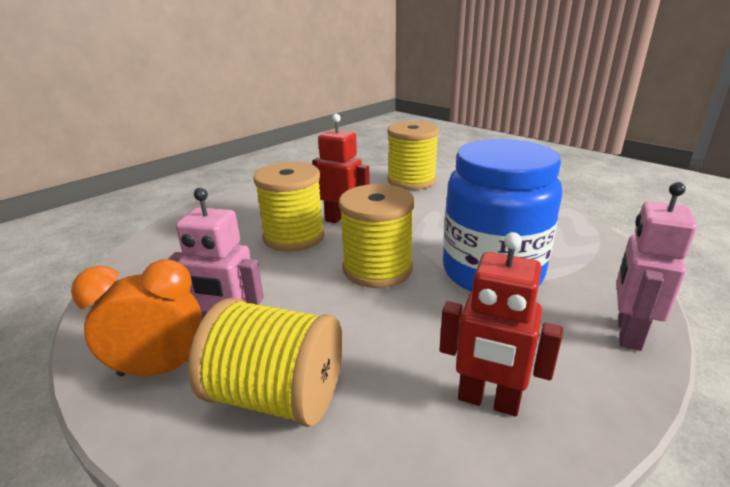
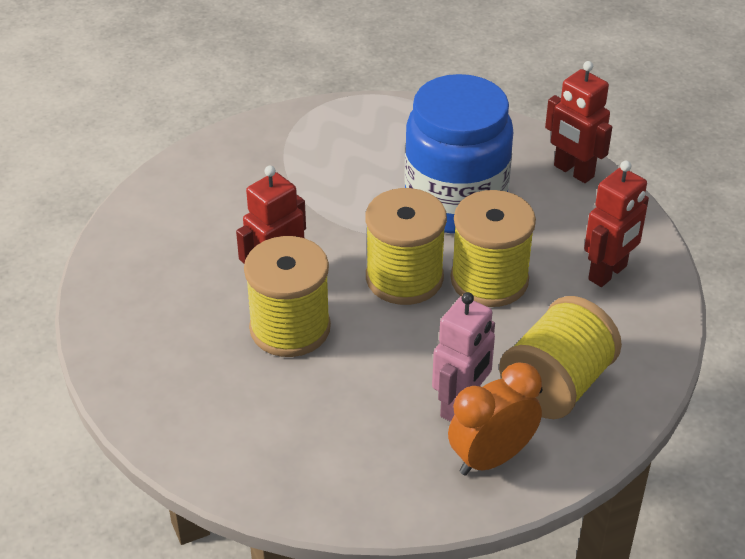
camera: 70 degrees left, 15 degrees up
orange clock [71,259,203,376] -> orange clock turned 45 degrees clockwise [448,362,542,476]
yellow spool [387,121,439,190] -> yellow spool moved to [451,190,536,307]
pink robot [616,182,697,351] -> red robot [545,61,612,183]

